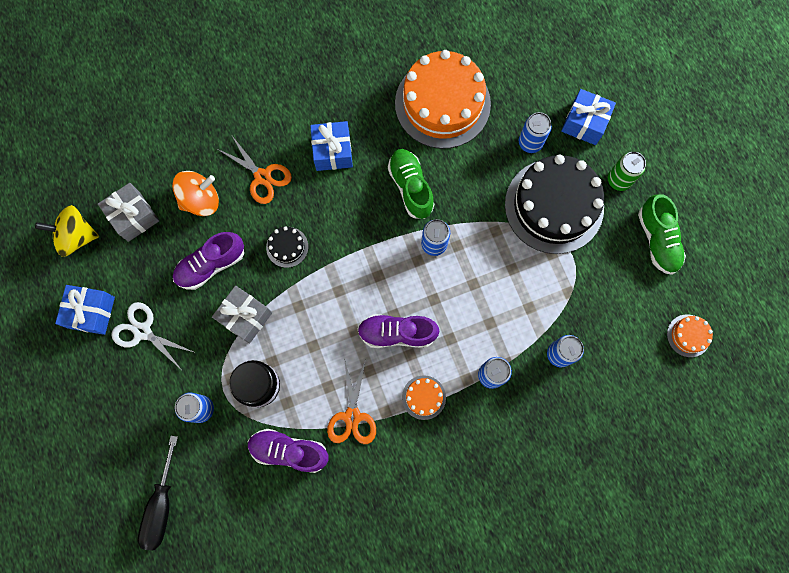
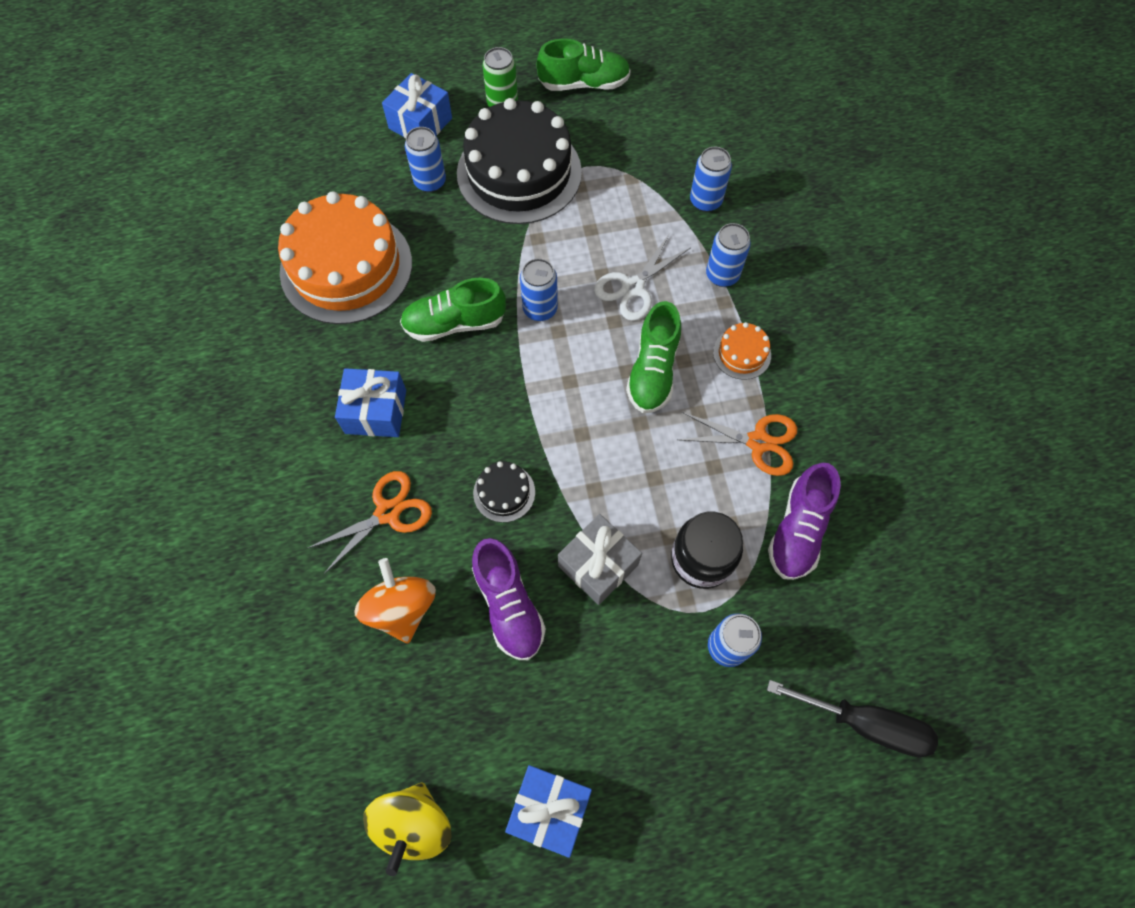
camera: 80 degrees left, 10 degrees down
grey gift [98,183,159,242] -> none
white scissors [111,302,193,370] -> white scissors moved to [594,233,690,321]
purple shoe [358,314,439,348] -> green shoe [626,301,681,413]
orange cake [667,314,713,357] -> none

